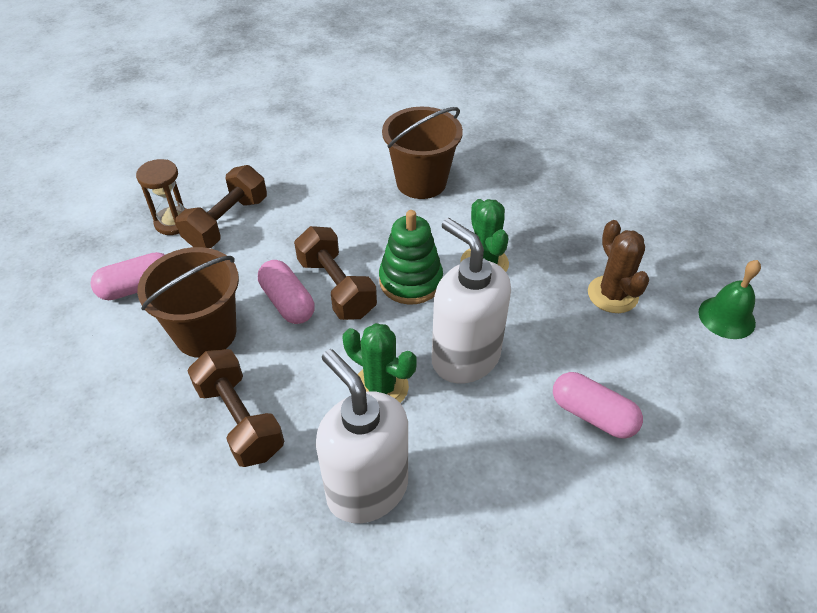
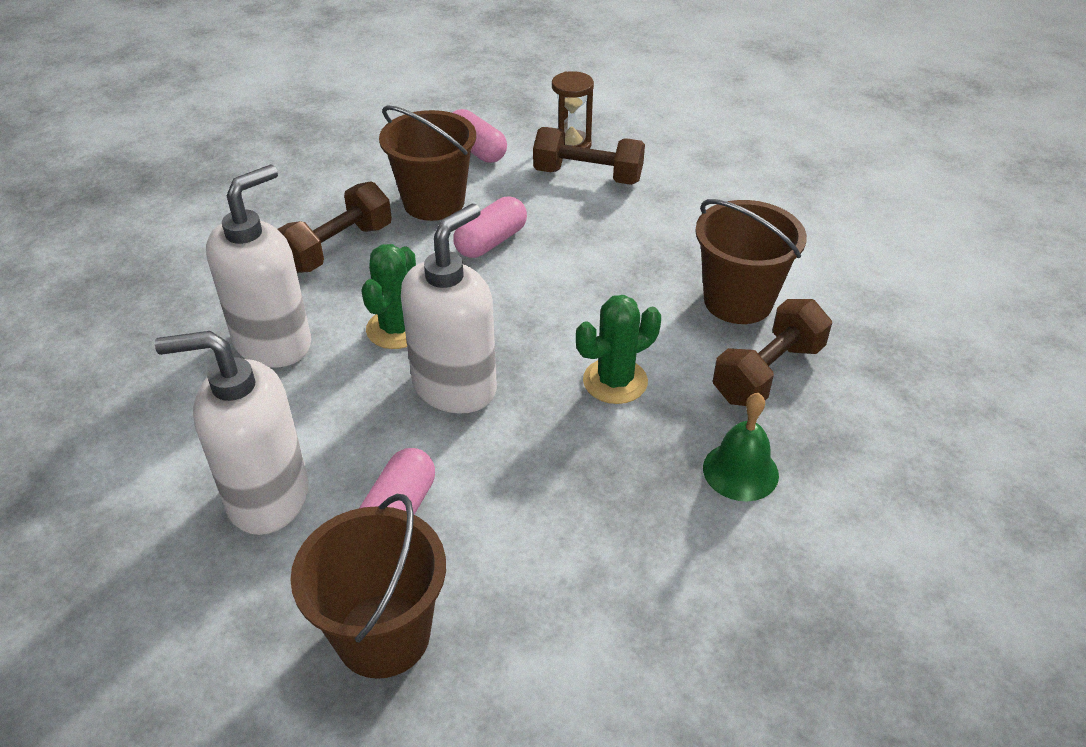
camera: 75 degrees right, 5 degrees down
brown dumbbell [294,226,377,320] -> brown dumbbell moved to [713,299,832,406]
green stacking toy [379,210,443,305] -> none
brown cactus [588,220,649,313] -> none
green bell [698,260,761,339] -> green bell moved to [703,393,779,501]
none -> white soap dispenser [155,331,309,535]
none -> brown bucket [290,494,446,679]

